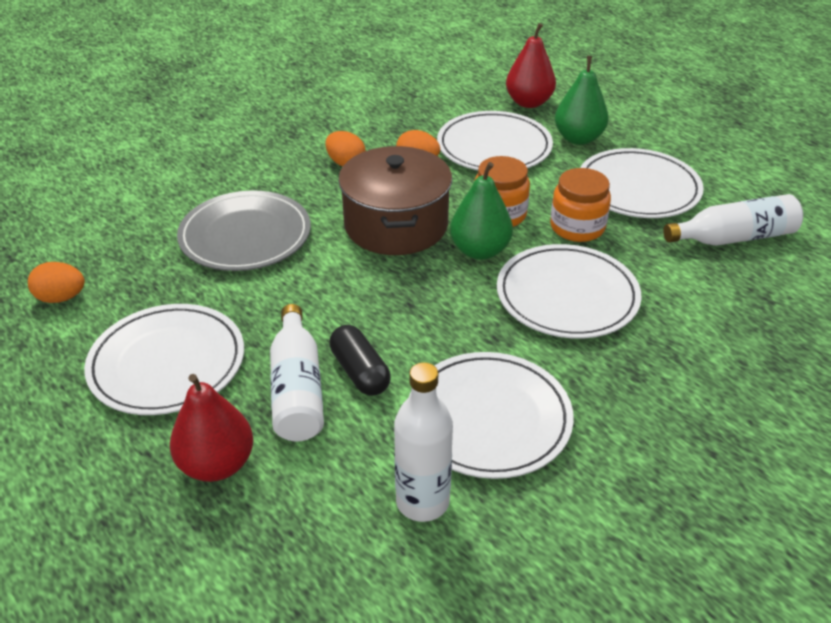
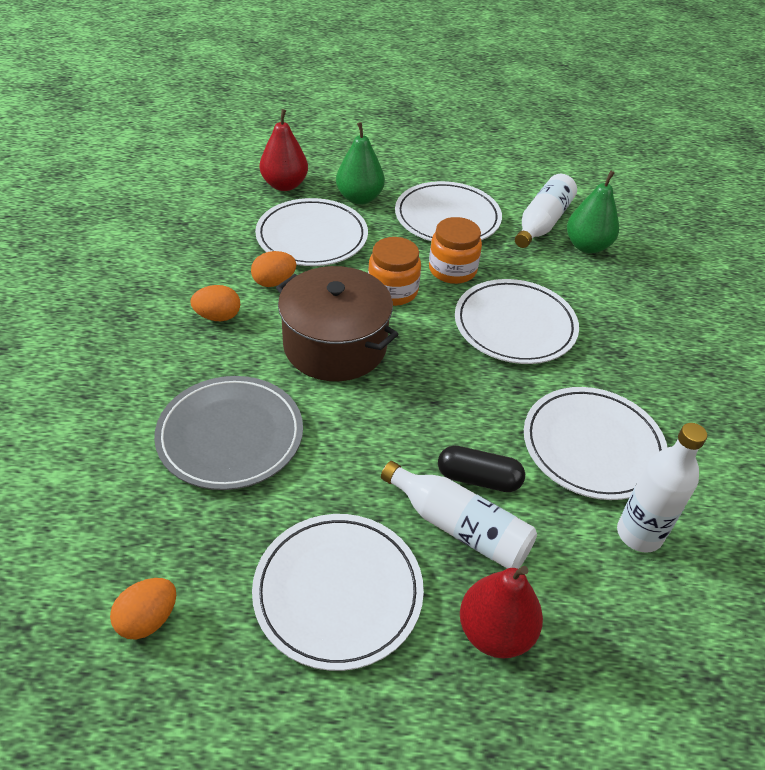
camera: 50 degrees left, 5 degrees up
green pear [450,162,513,260] -> green pear moved to [567,170,619,254]

